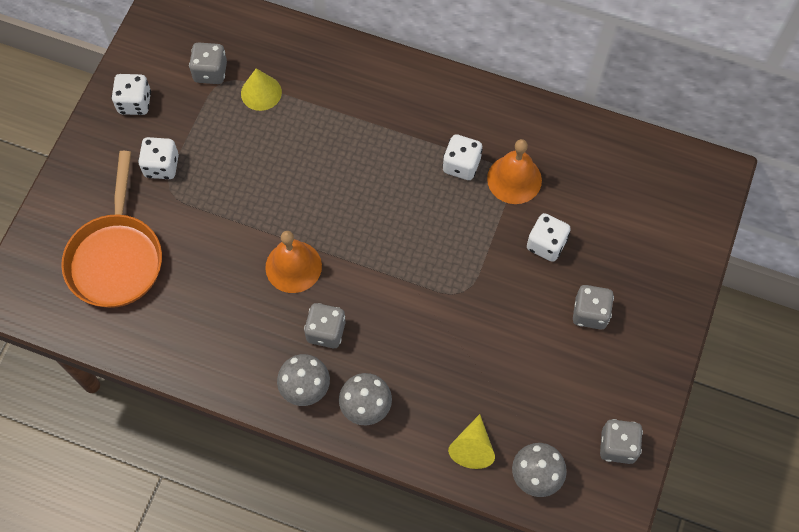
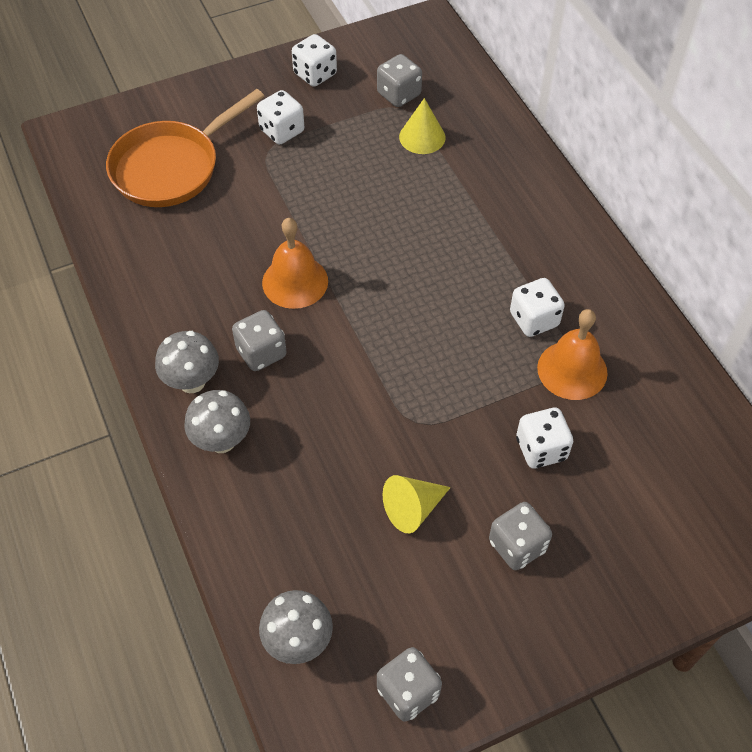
camera: 45 degrees right, 10 degrees down
yellow cone [448,414,495,469] -> yellow cone moved to [383,475,451,533]

